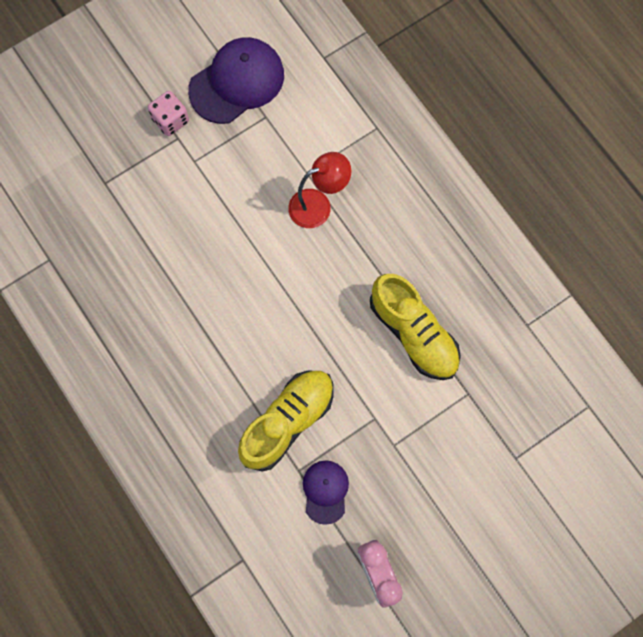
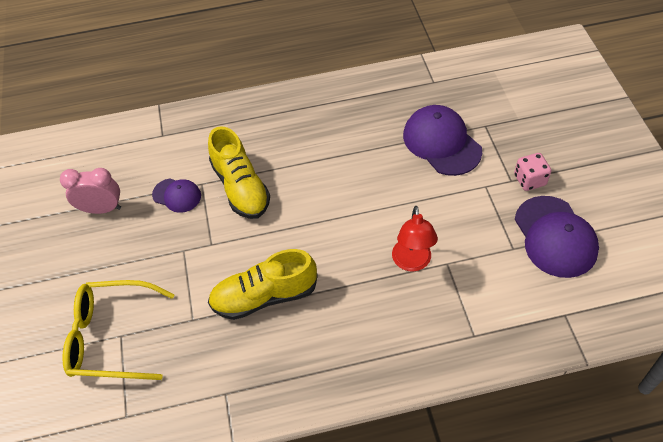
camera: 115 degrees right, 20 degrees down
none -> yellow glasses [62,280,175,380]
none -> purple cap [403,105,482,176]

